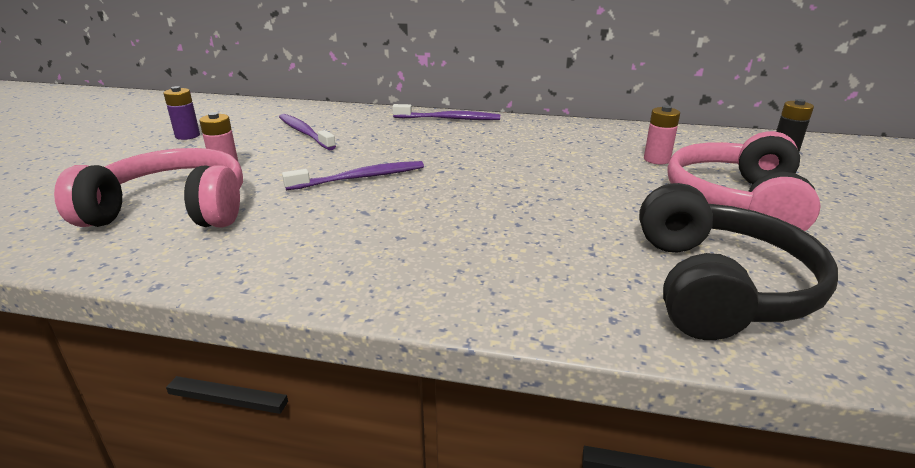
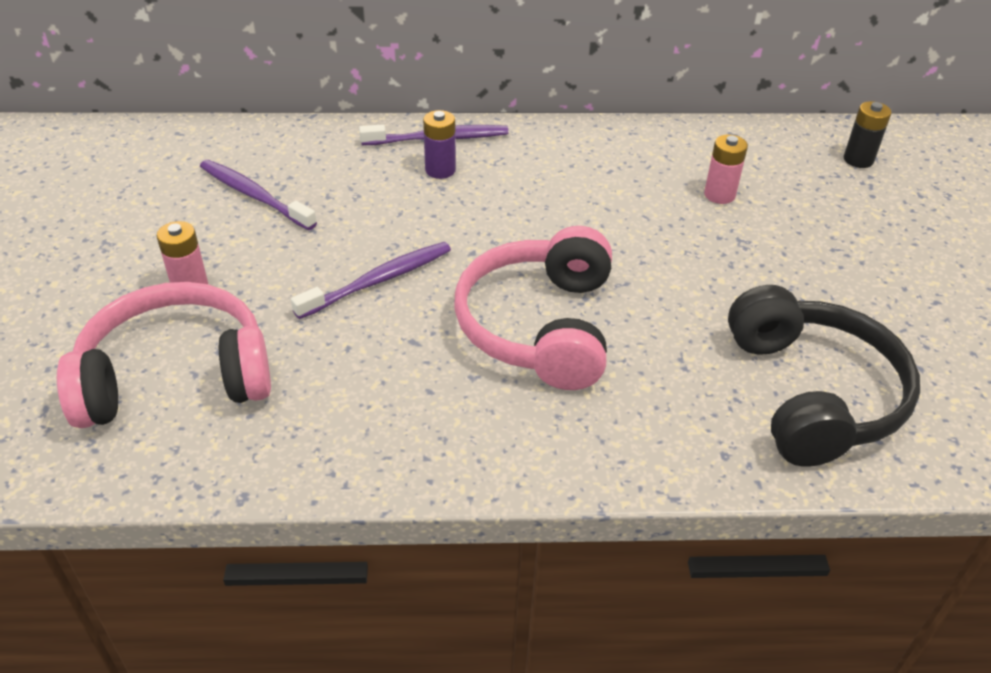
camera: 15 degrees left, 15 degrees up
purple battery [164,86,200,140] -> purple battery moved to [423,110,456,179]
pink headphones [667,131,821,231] -> pink headphones moved to [454,226,612,390]

